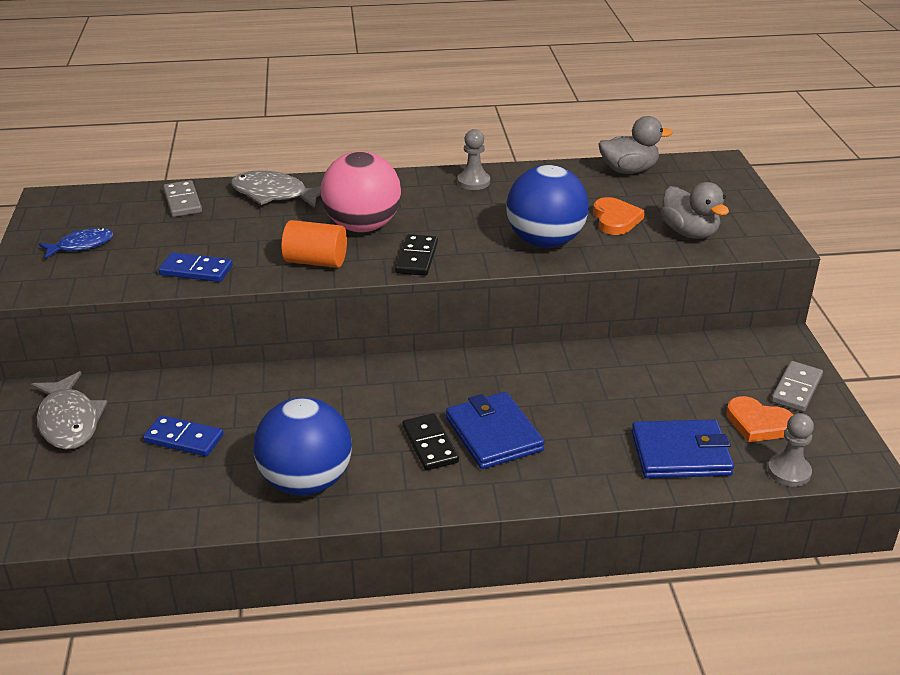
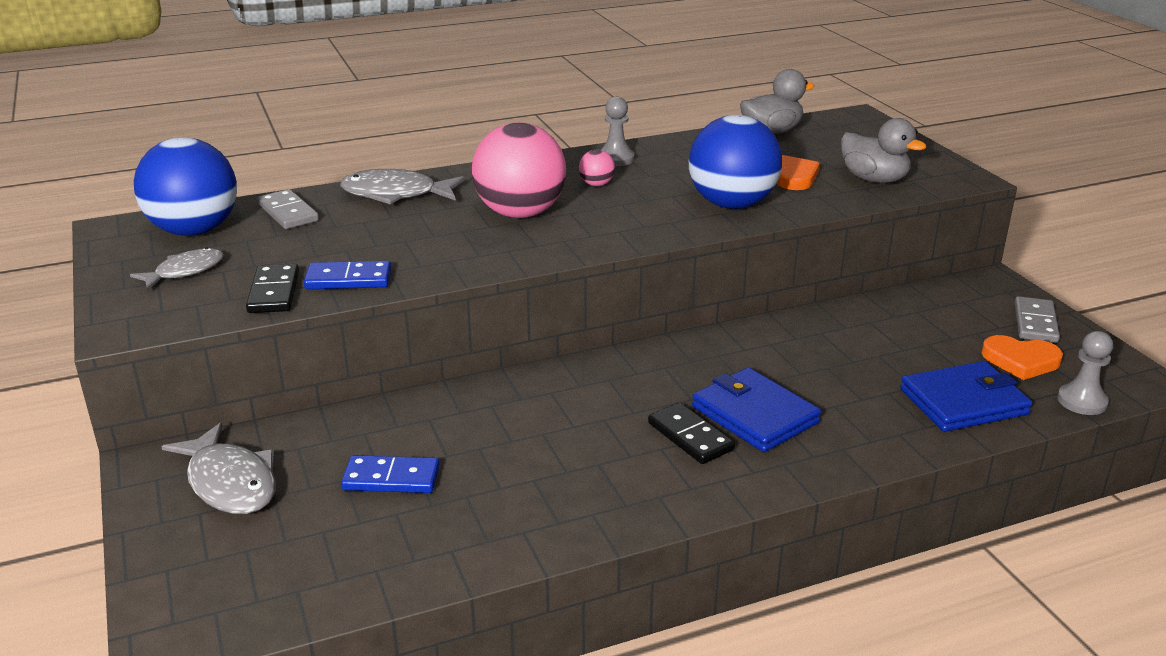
camera: 15 degrees left, 5 degrees down
blue fish [39,228,113,259] -> grey fish [130,247,224,290]
blue ball [253,397,352,496] -> blue ball moved to [134,137,237,236]
orange cylinder [281,220,347,268] -> none
black domino [395,234,438,276] -> black domino moved to [246,264,299,313]
none -> pink ball [579,150,615,186]

